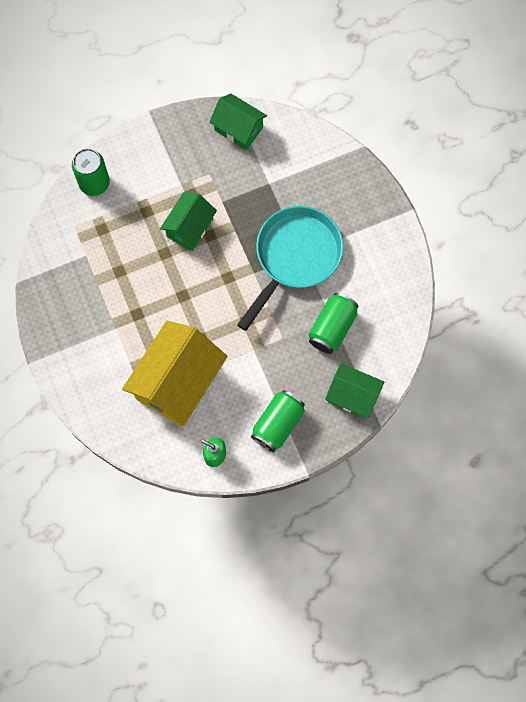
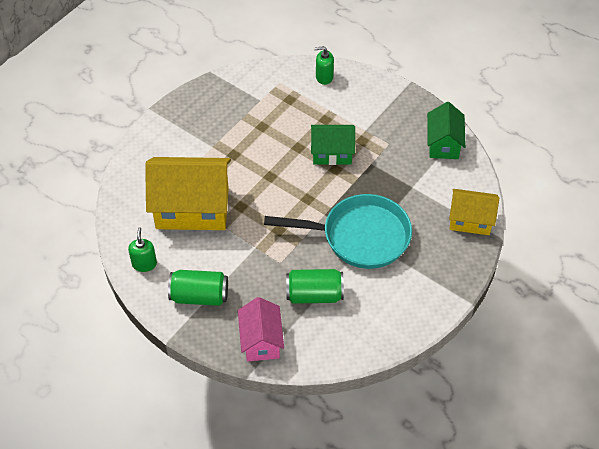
camera: 60 degrees right, 20 degrees down
green can [72,148,110,196] -> green soap dispenser [314,46,334,85]
green house [325,363,384,418] -> pink house [238,297,284,362]
none -> yellow house [449,189,499,235]

